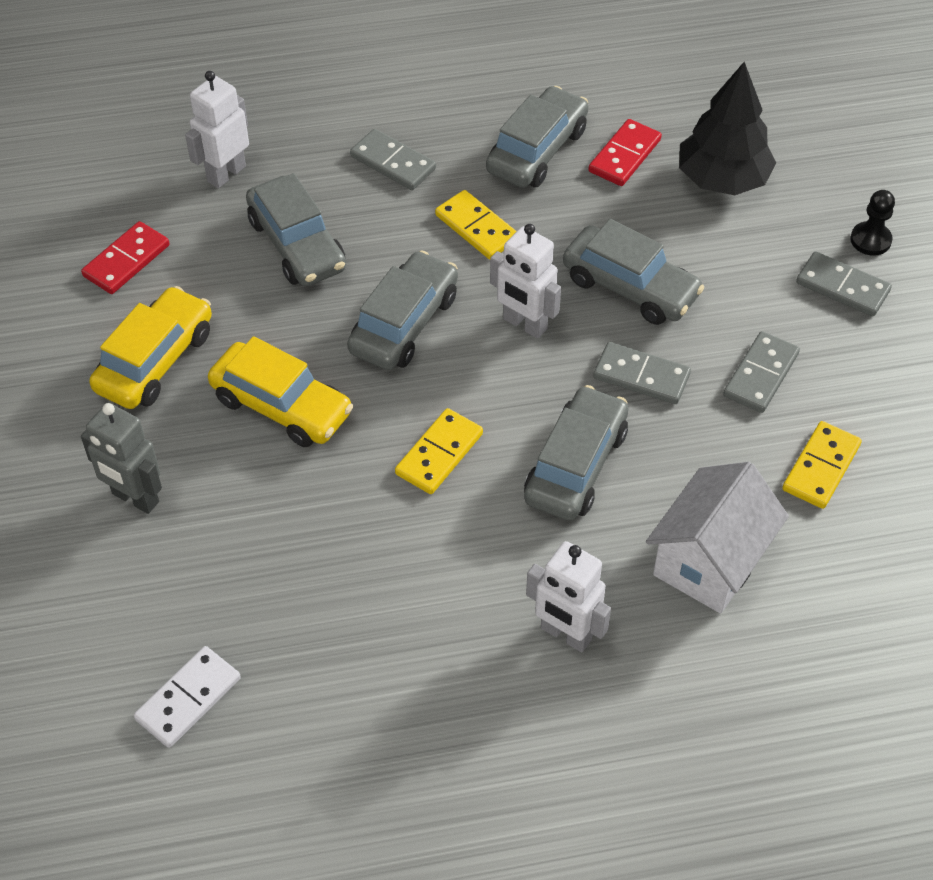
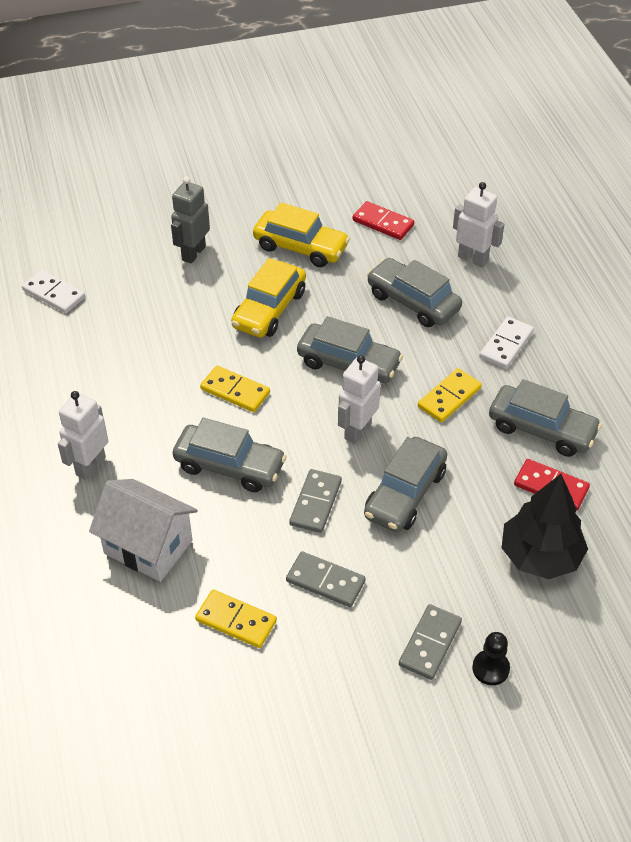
camera: 85 degrees right, 5 degrees down
grey car [246,173,346,286] -> grey car turned 75 degrees clockwise [367,258,462,327]
grey domino [350,129,436,190] -> white domino [479,316,534,369]

